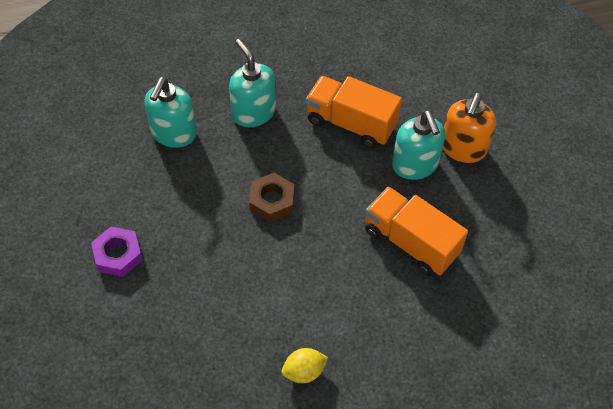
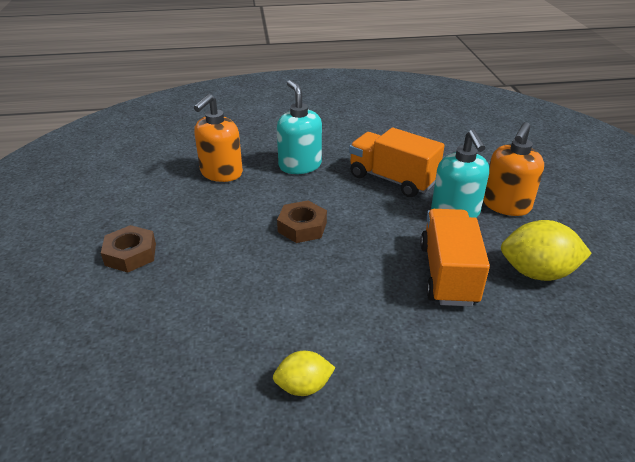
camera: 10 degrees right, 20 degrees down
purple nut [91,227,143,277] -> brown nut [101,225,156,273]
turquoise soap dispenser [144,77,197,148] -> orange soap dispenser [194,94,243,182]
orange truck [365,187,468,276] -> orange truck turned 45 degrees clockwise [420,209,490,306]
none -> yellow lemon [501,220,592,281]

